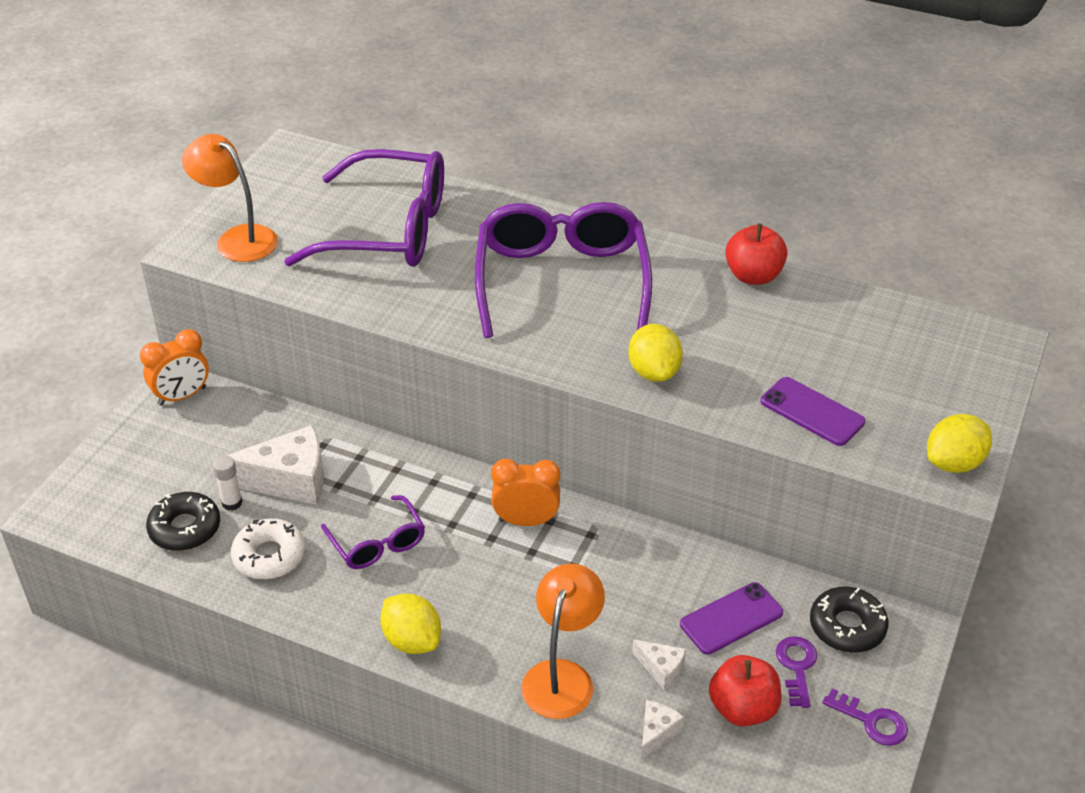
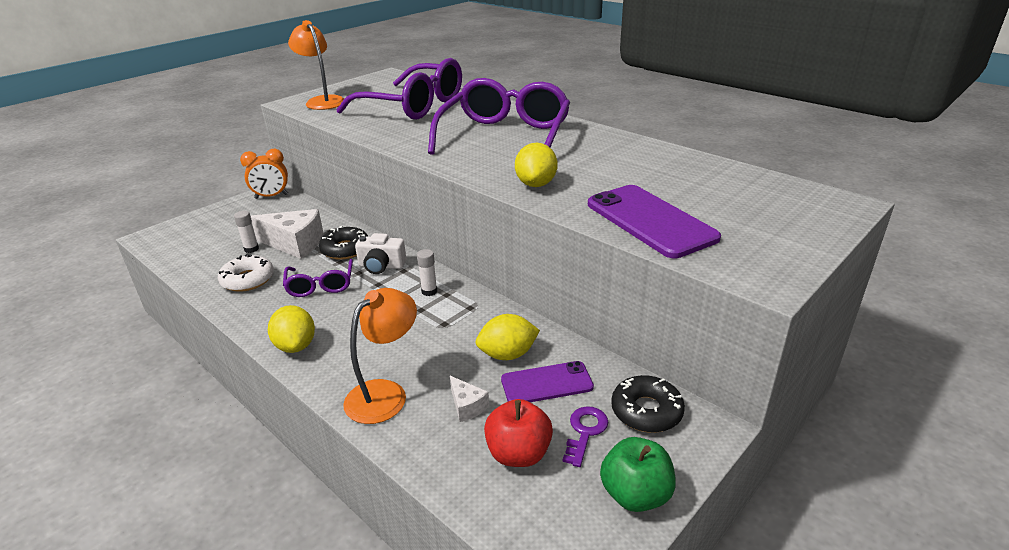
camera: 20 degrees right, 10 degrees down
black donut [146,492,220,551] -> black donut moved to [319,226,369,260]
orange clock [491,459,561,526] -> white glue stick [417,249,437,296]
white cheese [641,700,684,760] -> none
red apple [725,224,787,285] -> none
purple phone [761,377,865,446] -> purple phone [588,185,721,258], size x1.57
purple key [822,688,908,746] -> green apple [600,437,676,512]
yellow lemon [927,414,992,473] -> yellow lemon moved to [476,314,540,360]
none -> white camera [355,233,406,274]

